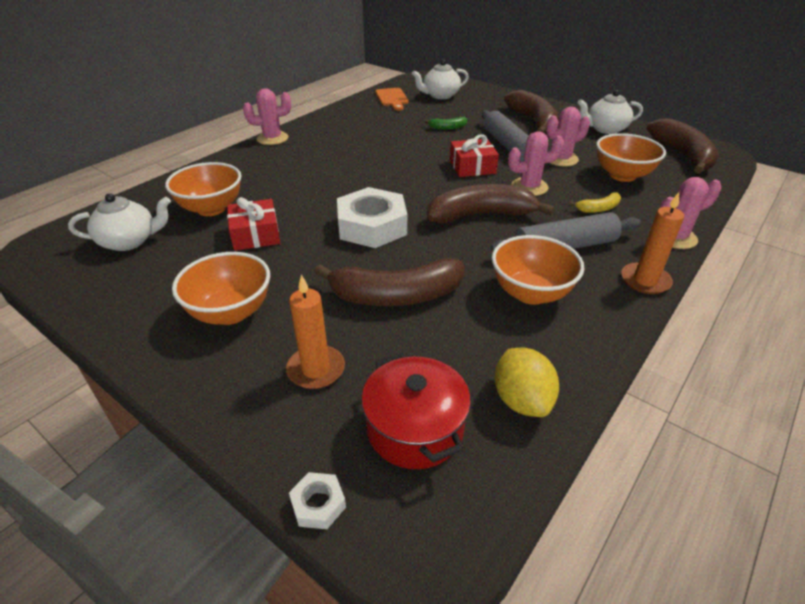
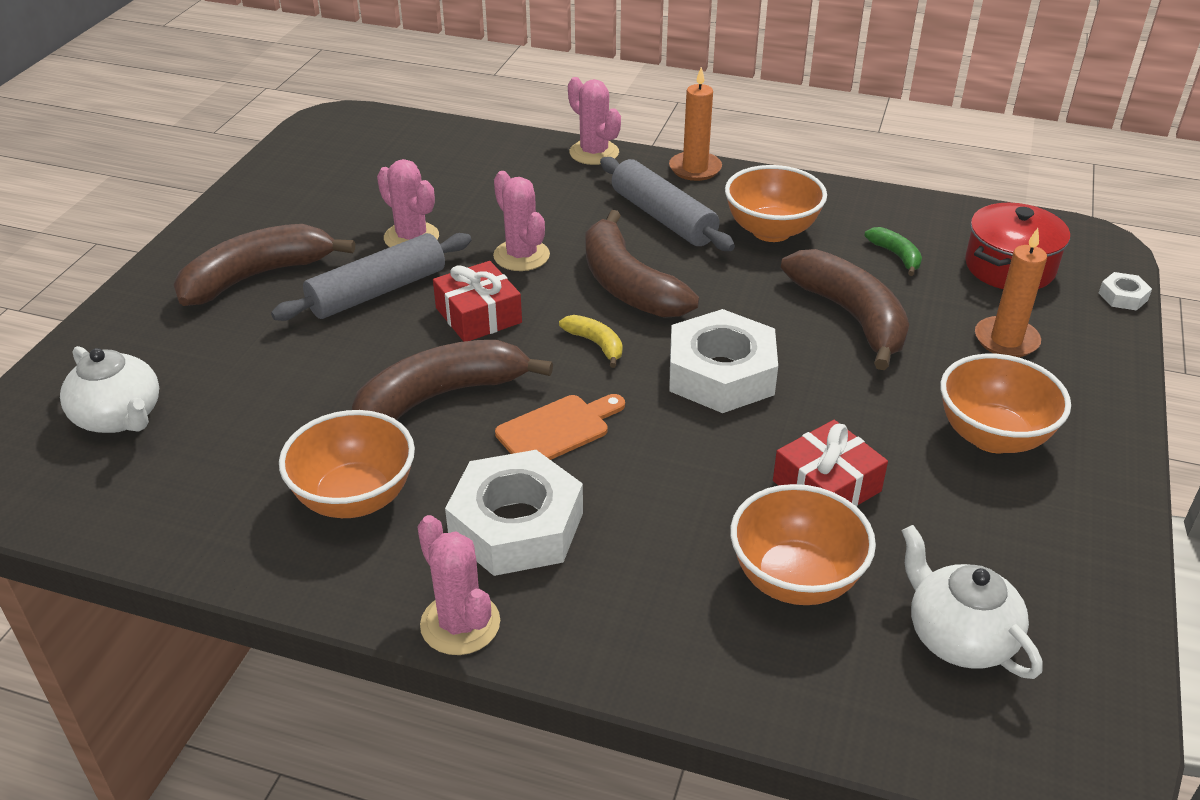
camera: 110 degrees left, 0 degrees up
orange cutting board [375,88,409,111] -> orange cutting board moved to [495,394,625,460]
green banana [424,117,467,130] -> green banana moved to [864,227,922,276]
yellow lemon [495,348,559,417] -> none
yellow banana [569,193,621,213] -> yellow banana moved to [559,315,623,368]
white teapot [577,90,643,134] -> none
orange bowl [596,133,666,182] -> orange bowl moved to [279,410,415,518]
brown banana [647,118,719,174] -> brown banana moved to [352,340,553,420]
none -> white nut [445,450,583,576]

